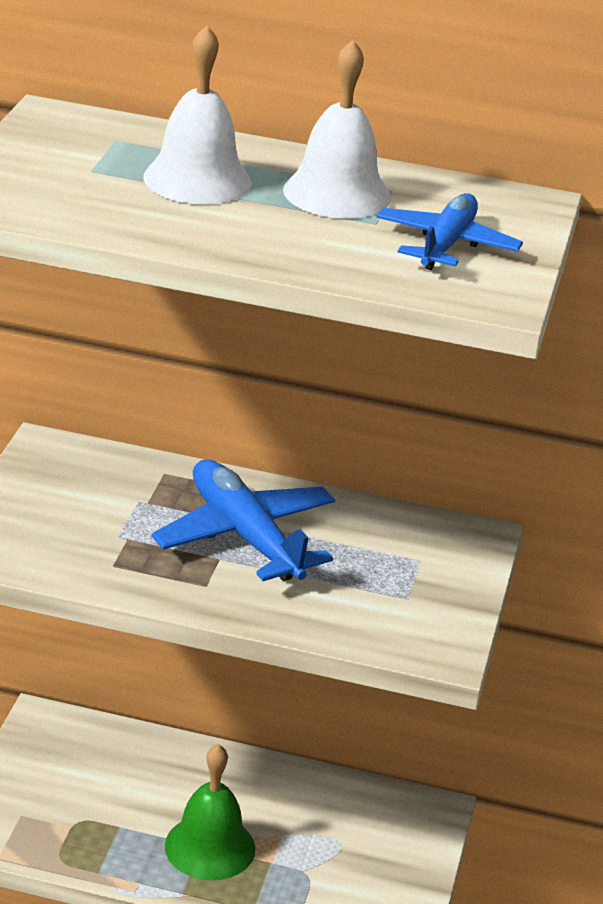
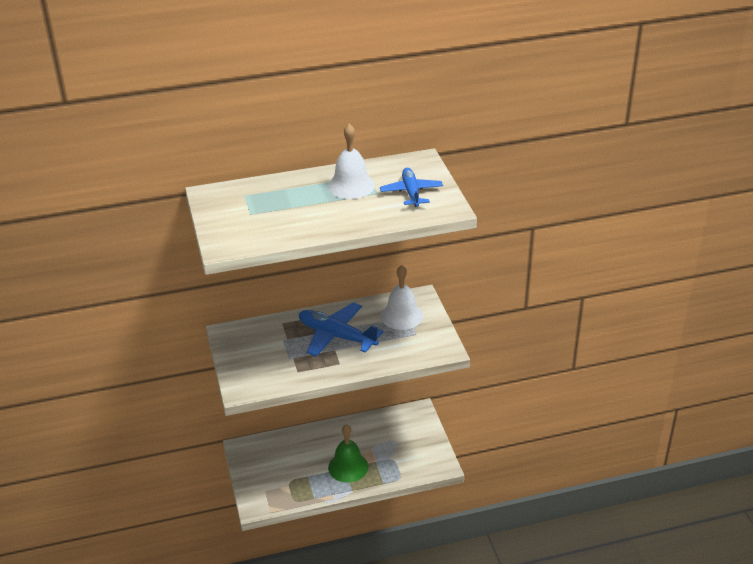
camera: 25 degrees left, 5 degrees up
white bell [143,25,252,204] -> white bell moved to [381,265,423,330]

